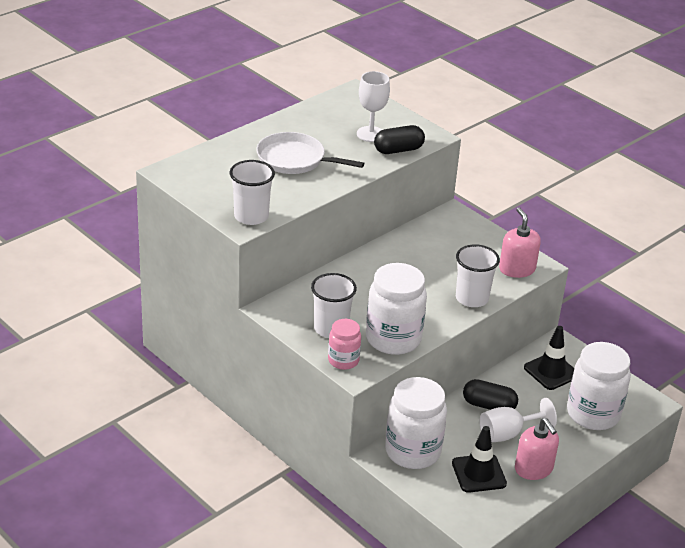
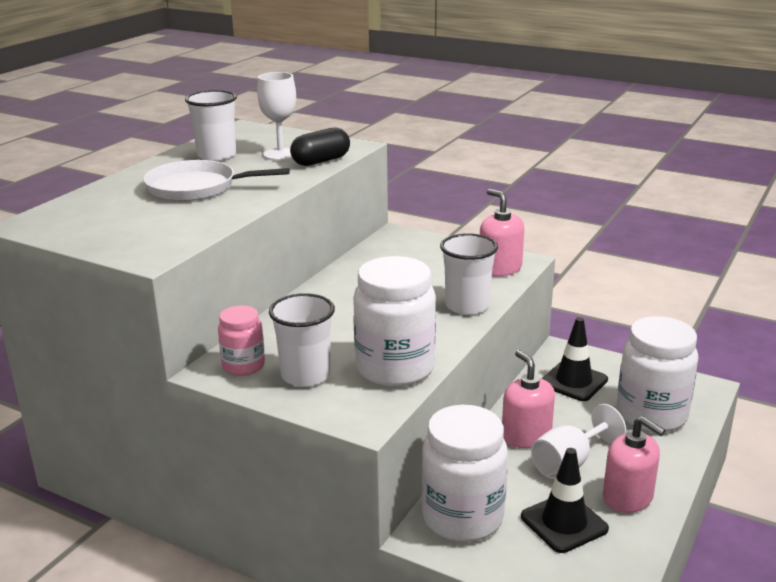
camera: 15 degrees left, 10 degrees down
white cup [229,160,275,225] -> white cup moved to [185,90,237,161]
pink jar [328,319,361,370] -> pink jar moved to [218,305,265,376]
black capsule [463,379,518,410] -> pink soap dispenser [502,350,555,448]

